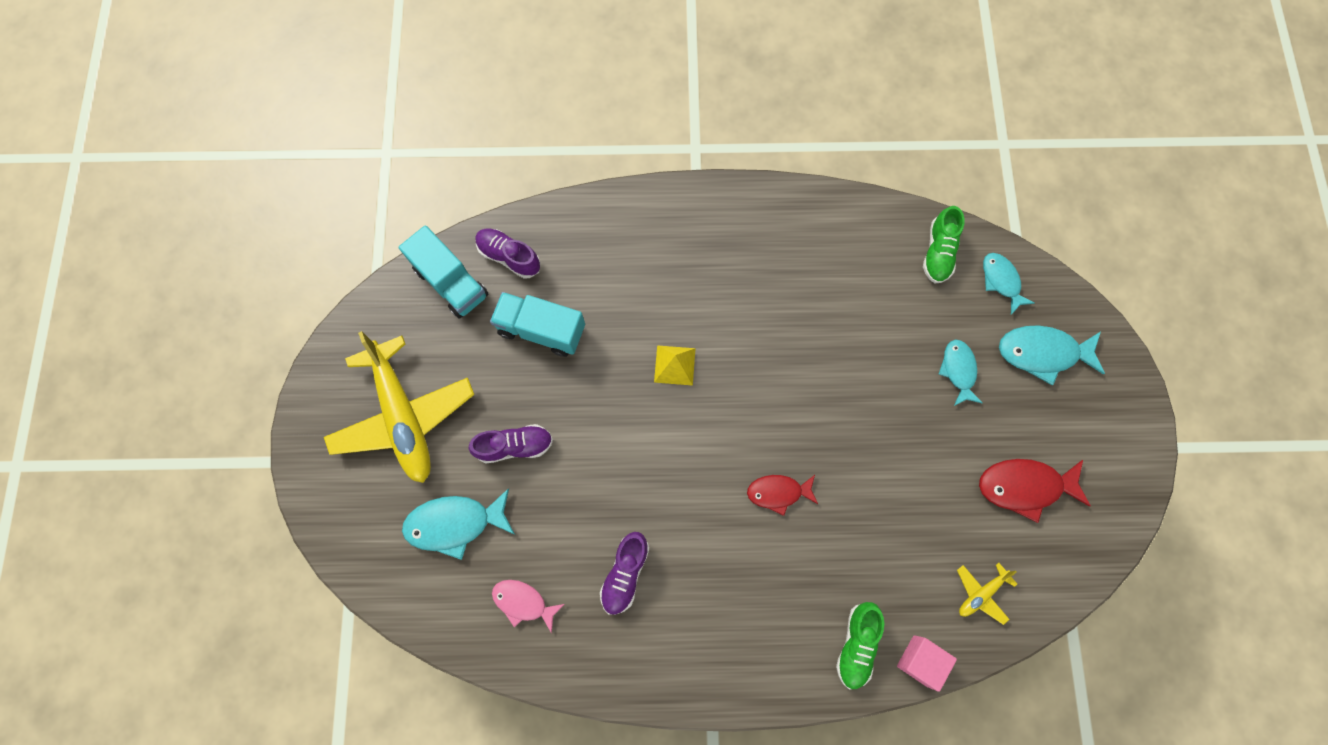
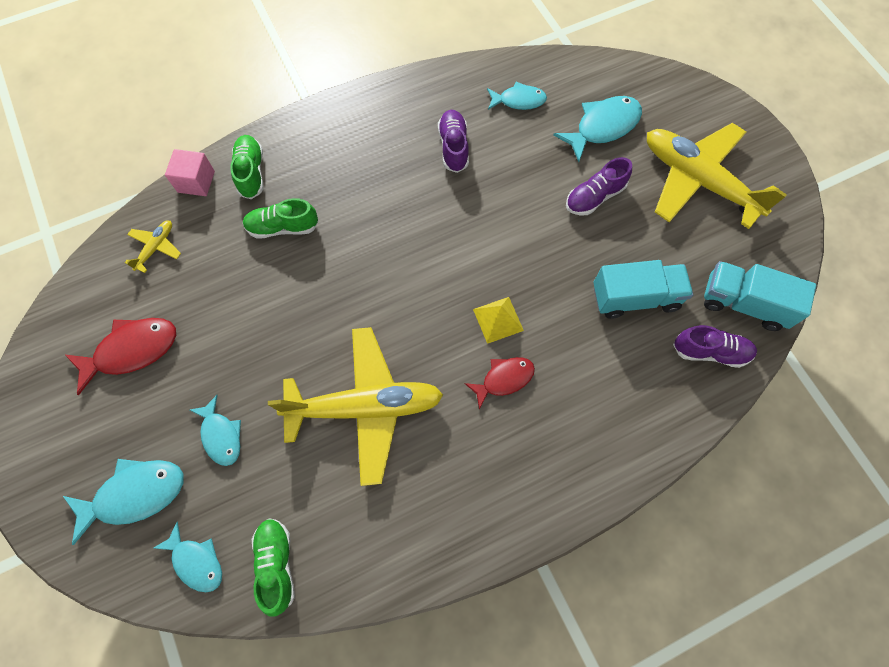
camera: 155 degrees right, 5 degrees down
pink fish [492,580,564,633] -> turquoise fish [487,82,547,110]
red fish [747,475,818,516] -> red fish moved to [465,357,535,409]
none -> green shoe [243,198,319,238]
none -> yellow plane [268,327,443,486]

